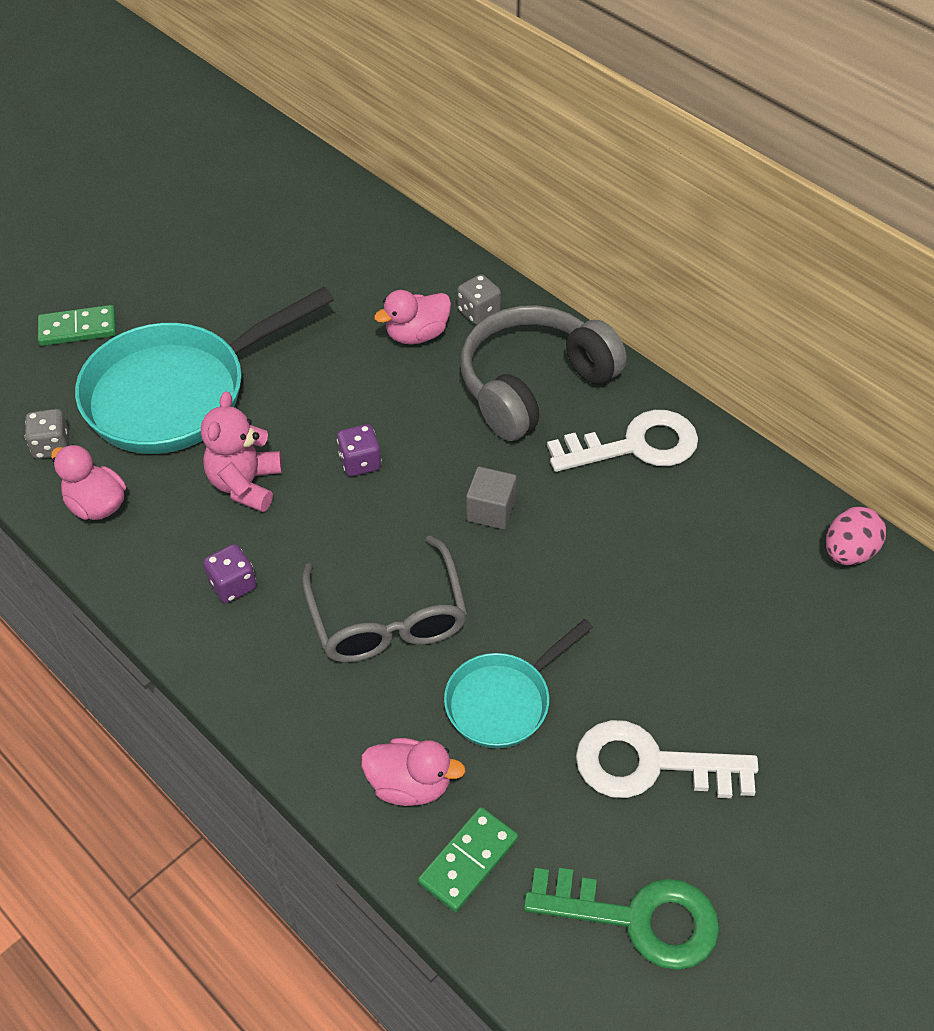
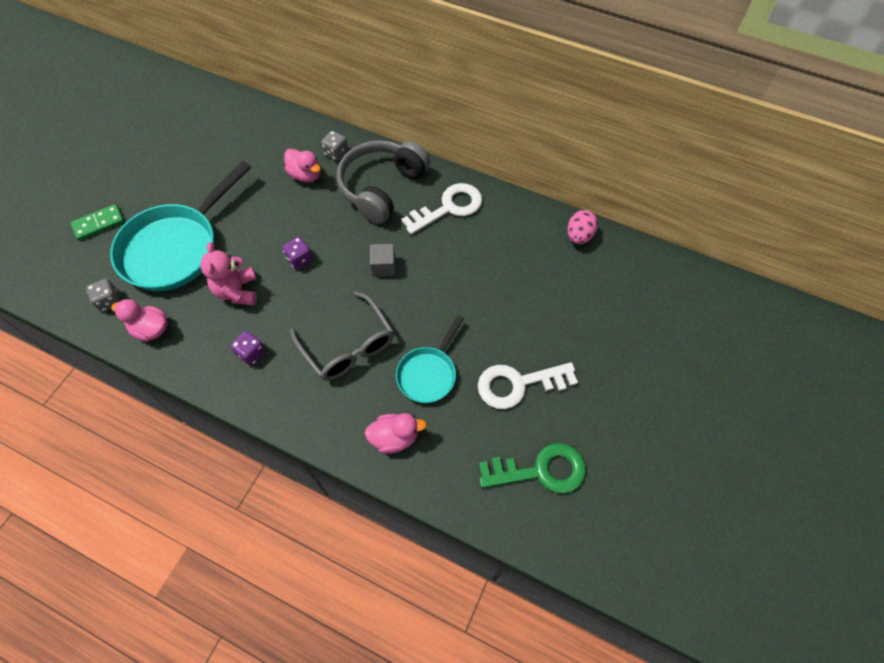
camera: 20 degrees left, 10 degrees up
pink duck [374,290,451,344] -> pink duck turned 90 degrees counterclockwise [284,149,321,182]
green domino [418,807,518,912] -> none

